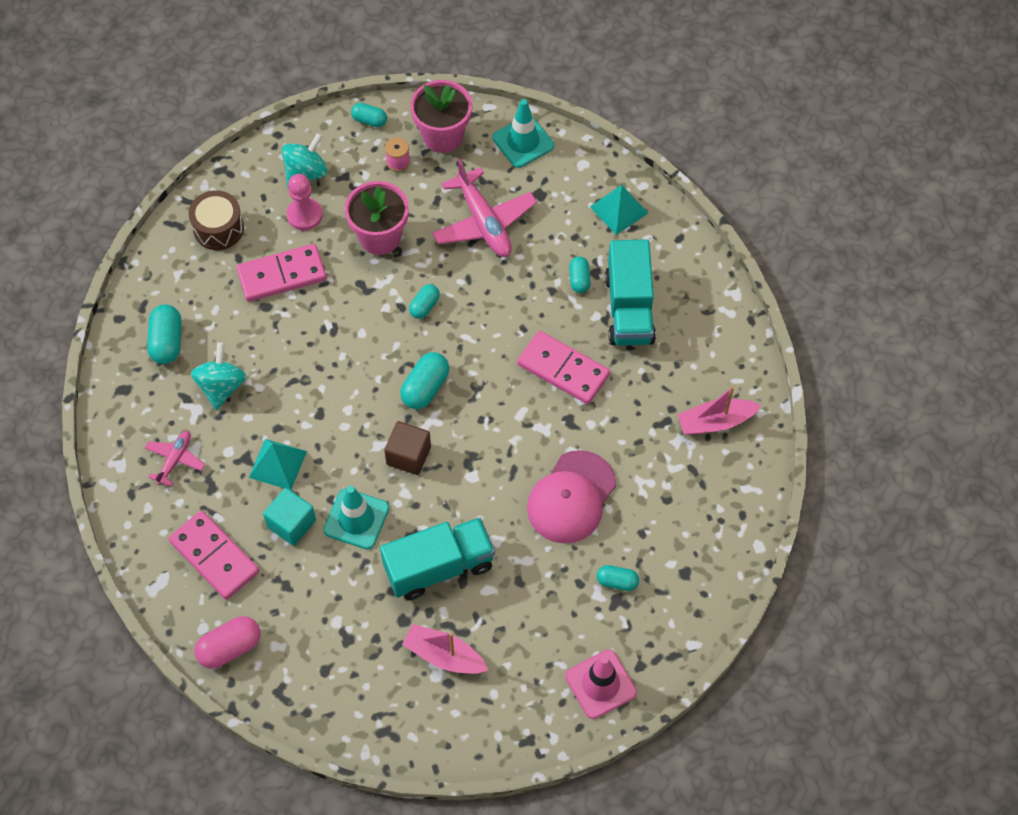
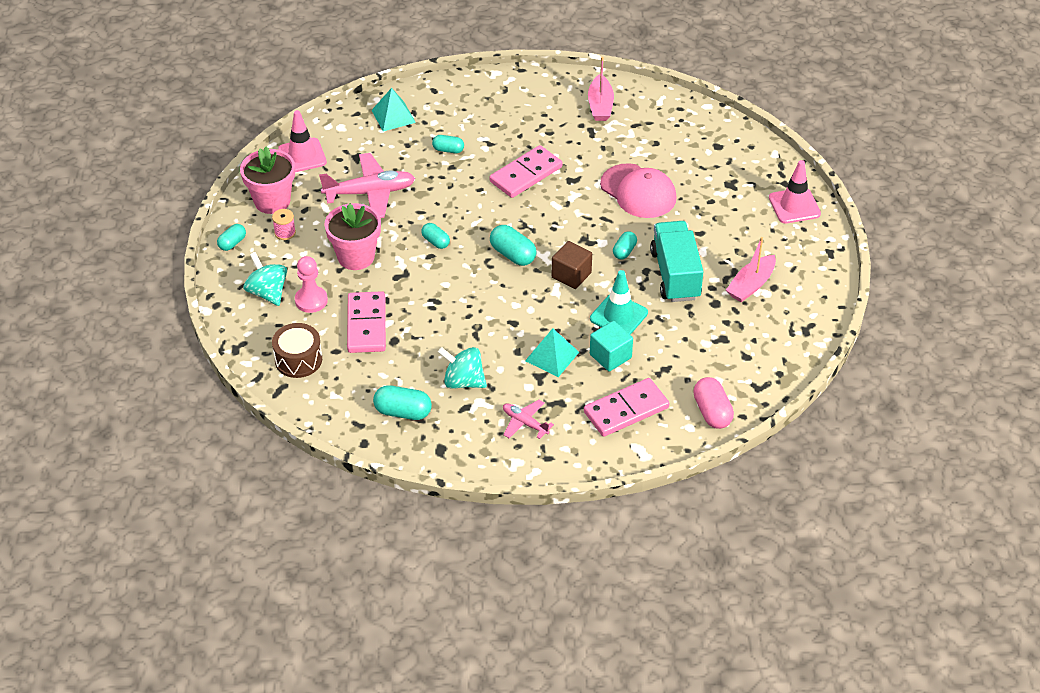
camera: 75 degrees left, 15 degrees down
turquoise traffic cone [492,99,554,168] -> pink traffic cone [278,110,327,172]
turquoise capsule [597,565,639,591] -> turquoise capsule moved to [613,231,637,259]
turquoise truck [605,239,656,346] -> none

